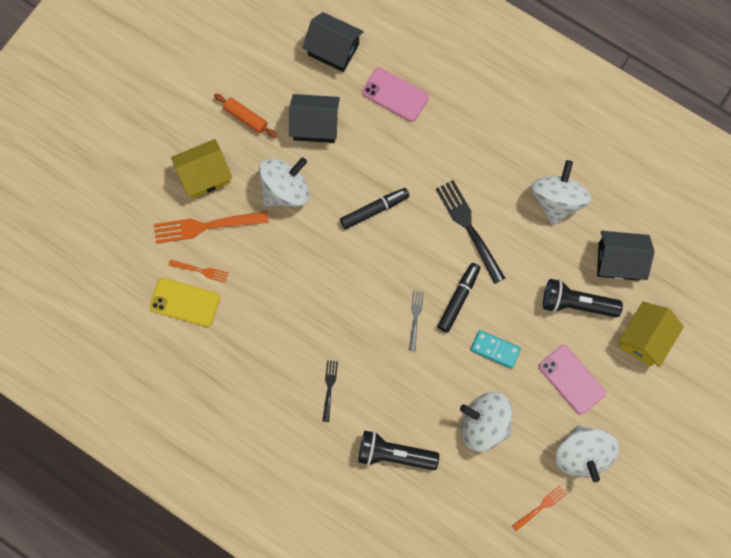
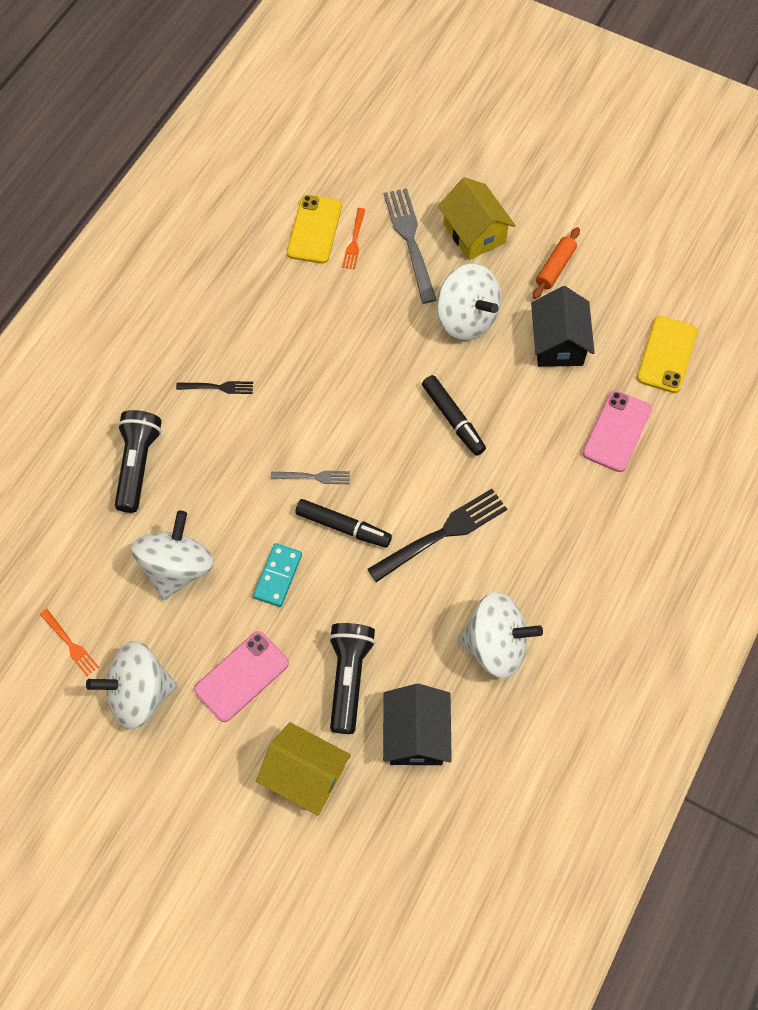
camera: 85 degrees right, 10 degrees down
orange fork [154,211,269,244] -> grey fork [384,188,437,304]
black house [302,12,364,72] -> yellow phone [637,316,697,393]

